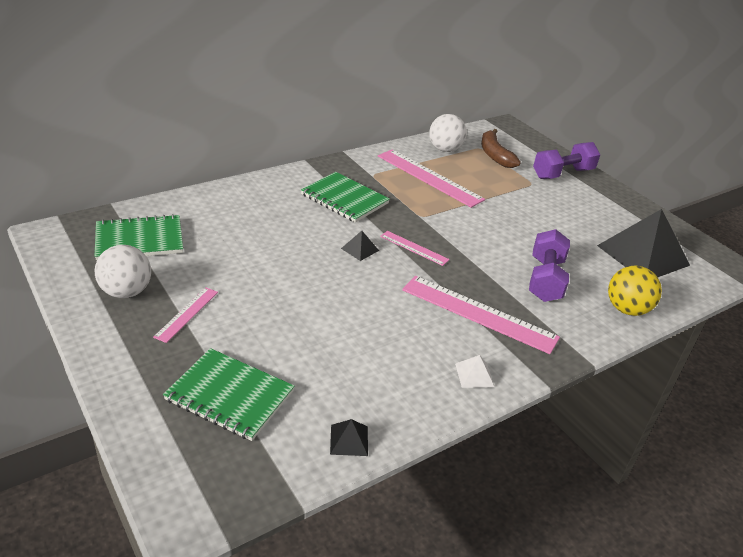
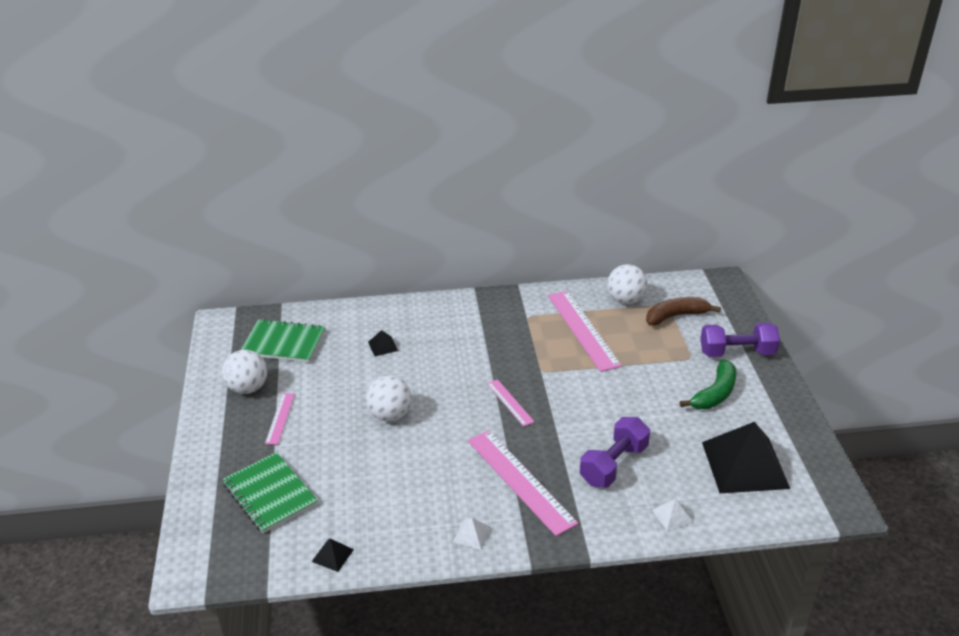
camera: 30 degrees right, 0 degrees up
pink ruler [153,287,218,343] -> pink ruler turned 45 degrees counterclockwise [265,393,295,445]
green notebook [301,172,390,223] -> none
black pyramid [341,231,379,261] -> black pyramid moved to [368,330,398,356]
brown banana [481,129,521,168] -> brown banana turned 60 degrees clockwise [646,297,721,326]
yellow ball [608,266,662,316] -> white pyramid [653,499,693,531]
none -> white ball [366,376,412,422]
none -> green banana [680,359,736,409]

